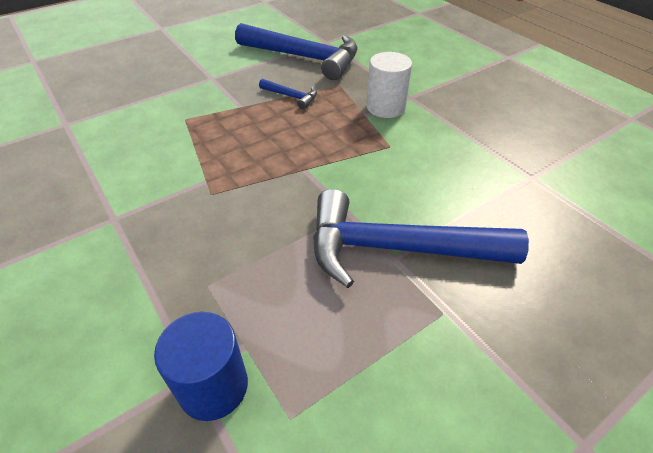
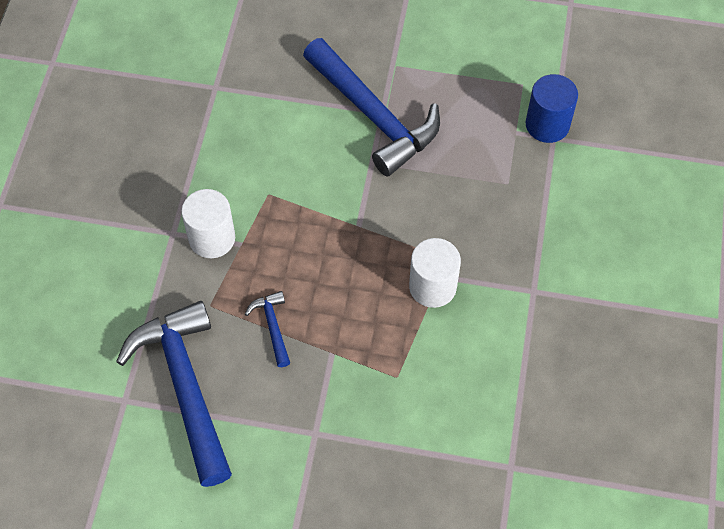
camera: 135 degrees left, 15 degrees up
none -> white cylinder [409,238,461,308]

